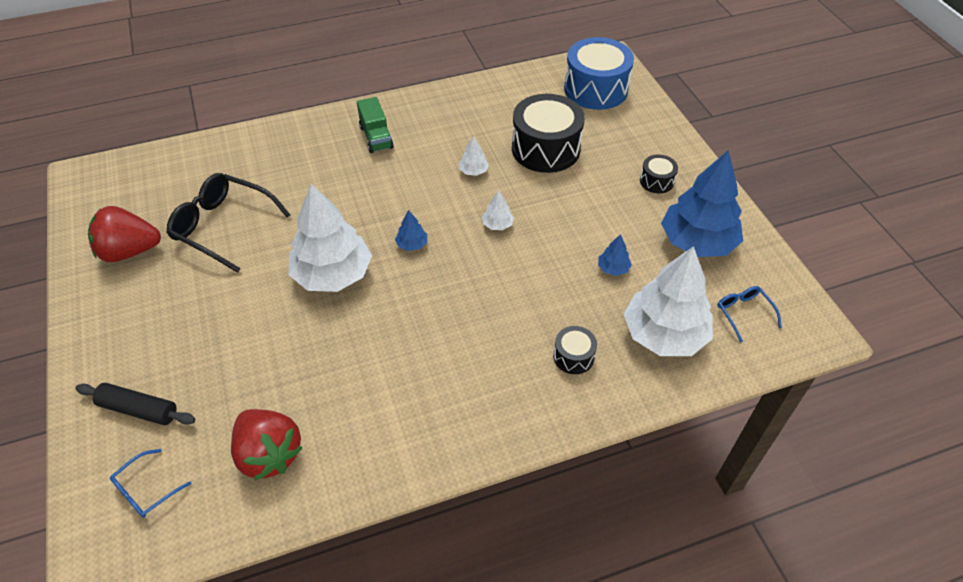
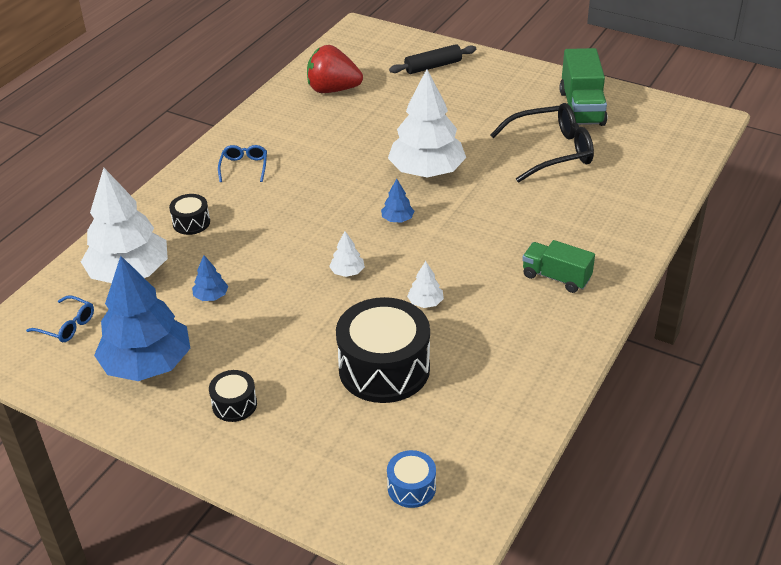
camera: 140 degrees right, 10 degrees down
red strawberry [88,206,161,262] -> green truck [559,48,607,126]
blue glasses [110,449,191,518] -> blue glasses moved to [218,145,267,182]
blue drum [564,37,634,110] -> blue drum [387,450,436,508], size x0.48

